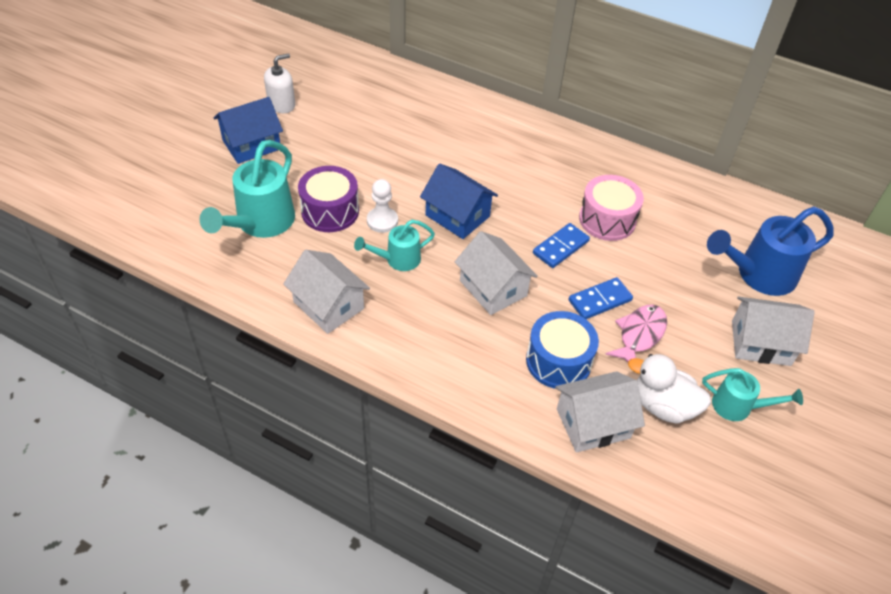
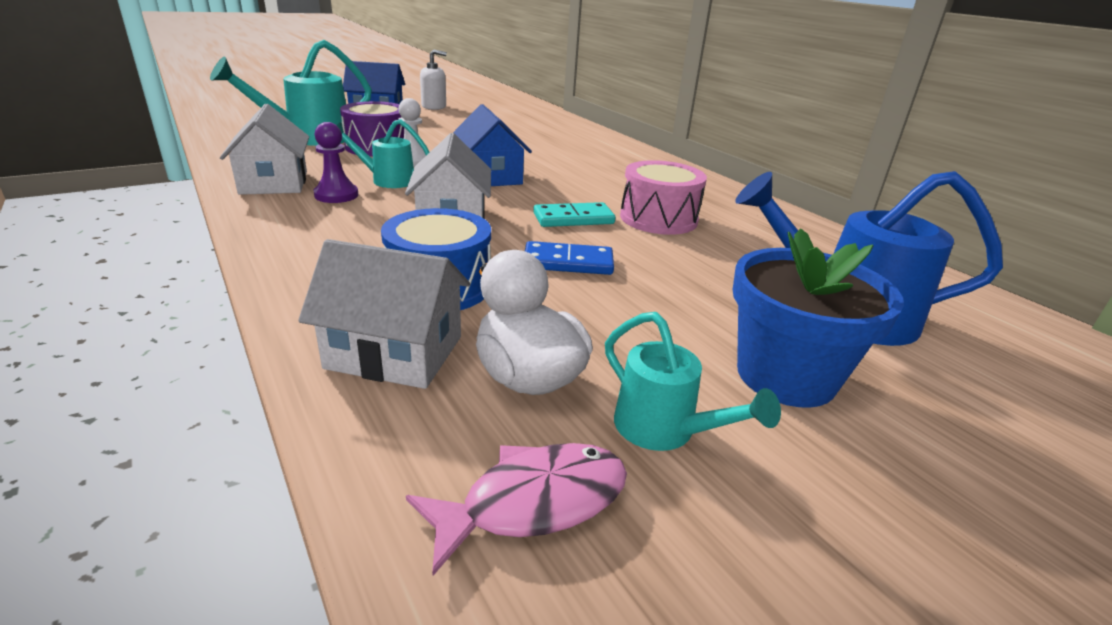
camera: 30 degrees right, 20 degrees down
blue domino [533,223,590,268] -> turquoise domino [533,202,616,227]
pink fish [605,305,667,362] -> pink fish moved to [406,443,627,576]
white house [732,297,815,366] -> blue flower pot [733,228,904,408]
none -> purple pawn [313,122,358,203]

